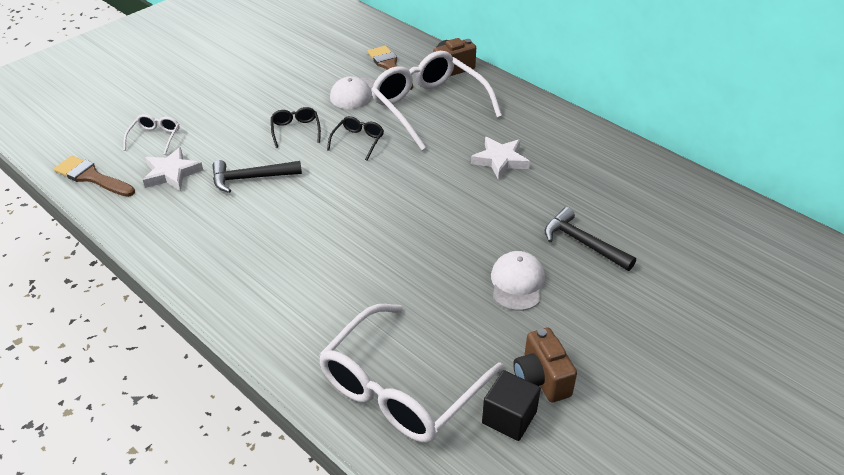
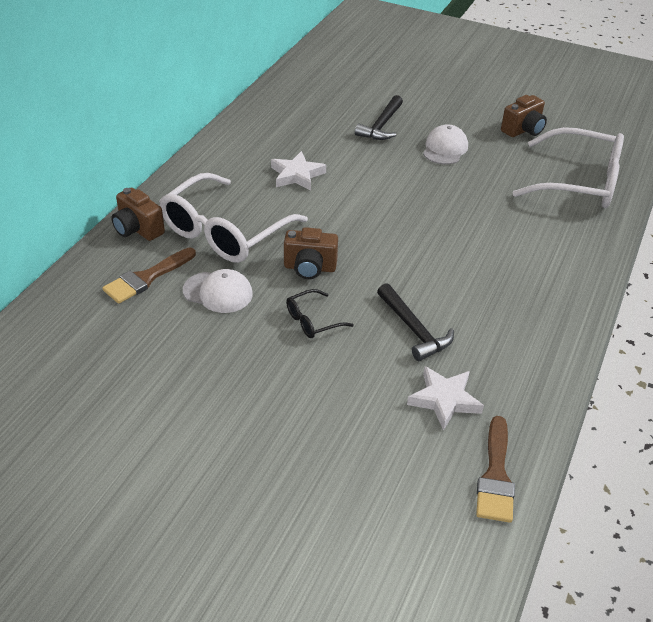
camera: 110 degrees left, 0 degrees up
white glasses [123,114,180,155] -> none
black glasses [327,116,384,160] -> brown camera [284,227,338,279]
black cube [482,370,541,441] -> none
white cap [491,251,545,311] -> white cap turned 120 degrees clockwise [423,124,468,165]

